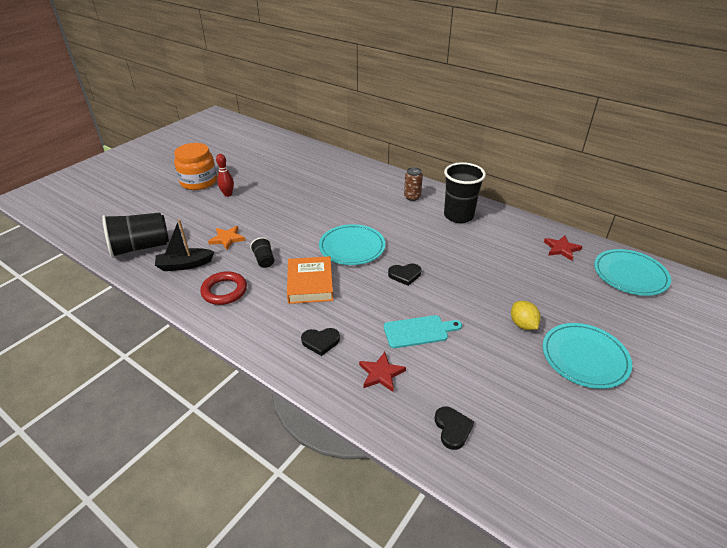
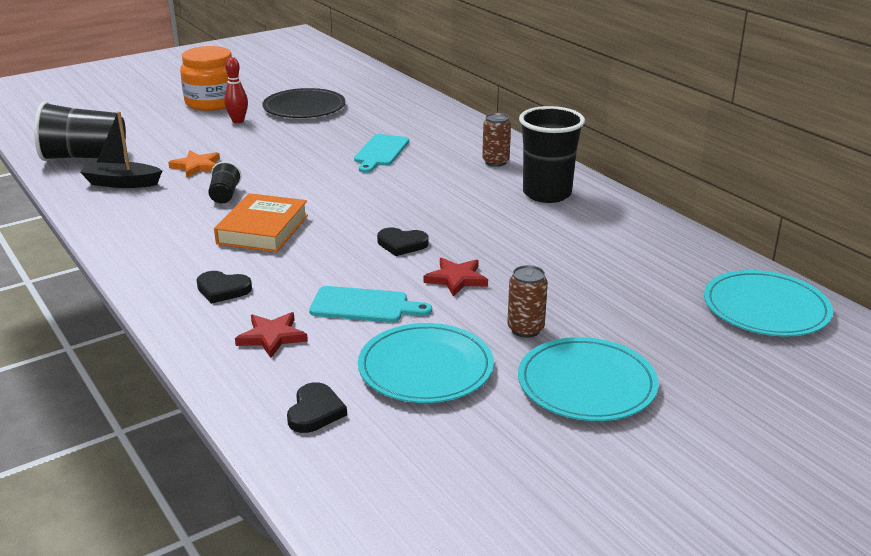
camera: 20 degrees right, 10 degrees down
red ring [200,271,247,305] -> none
turquoise plate [319,224,385,265] -> turquoise plate moved to [358,323,494,403]
yellow lemon [511,301,541,330] -> brown can [507,265,548,338]
red star [544,235,583,261] -> red star moved to [423,258,488,297]
none -> black plate [263,88,346,118]
none -> turquoise cutting board [354,134,409,173]

